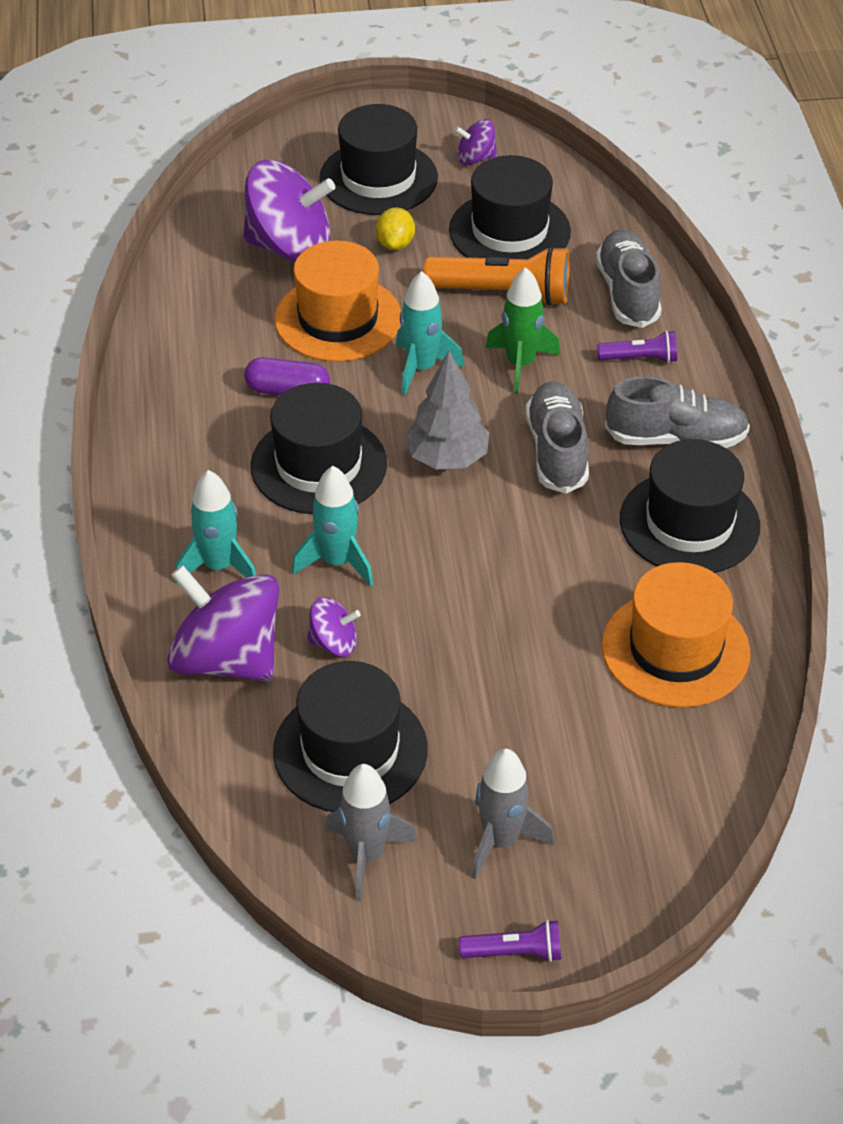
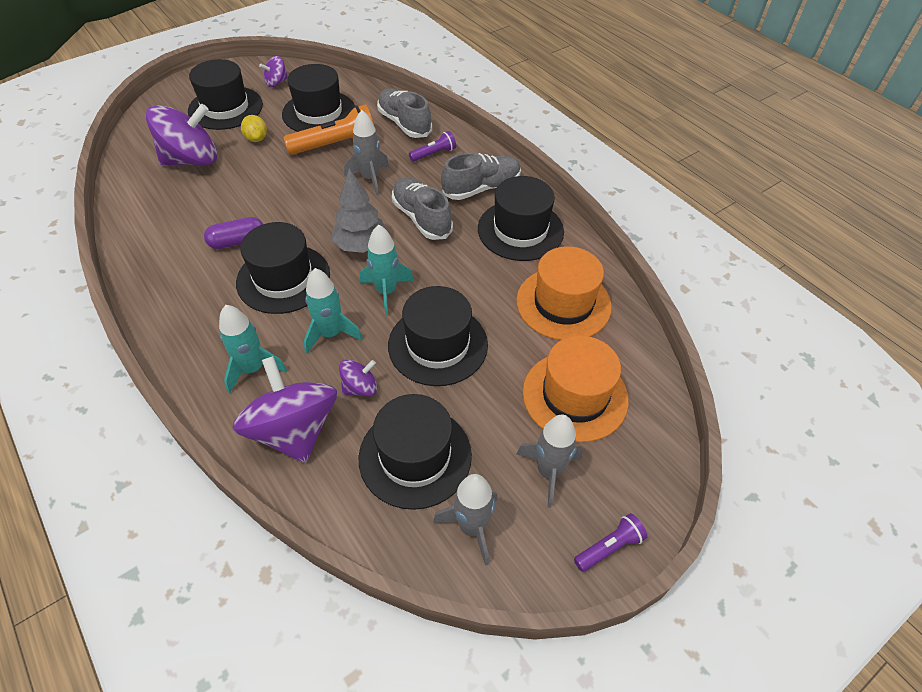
camera: 30 degrees left, 5 degrees up
purple spinning top [167,565,279,681] -> purple spinning top turned 60 degrees clockwise [233,356,337,463]
orange hat [274,241,401,362] -> orange hat moved to [523,335,629,442]
turquoise rocket [396,271,464,396] -> turquoise rocket moved to [360,224,414,316]
green rocket [486,267,560,394] -> grey rocket [344,110,389,196]
none -> black hat [388,286,488,386]

